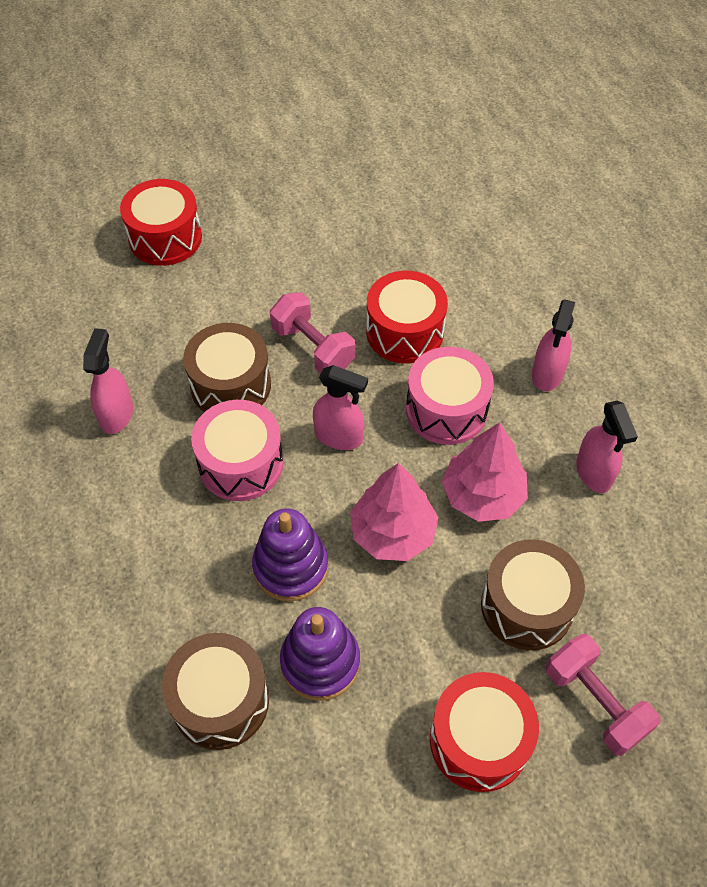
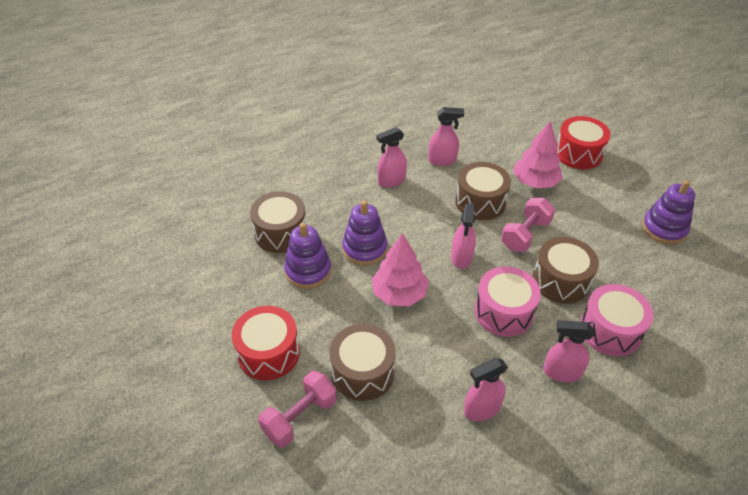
camera: 80 degrees right, 10 degrees down
pink drum [191,400,283,501] -> pink drum moved to [580,284,653,356]
red drum [366,271,448,364] -> brown drum [533,237,599,304]
pink tree [442,422,528,522] -> pink tree moved to [513,121,563,188]
none -> pink spray bottle [376,127,407,188]
none -> purple stacking toy [642,180,695,245]

